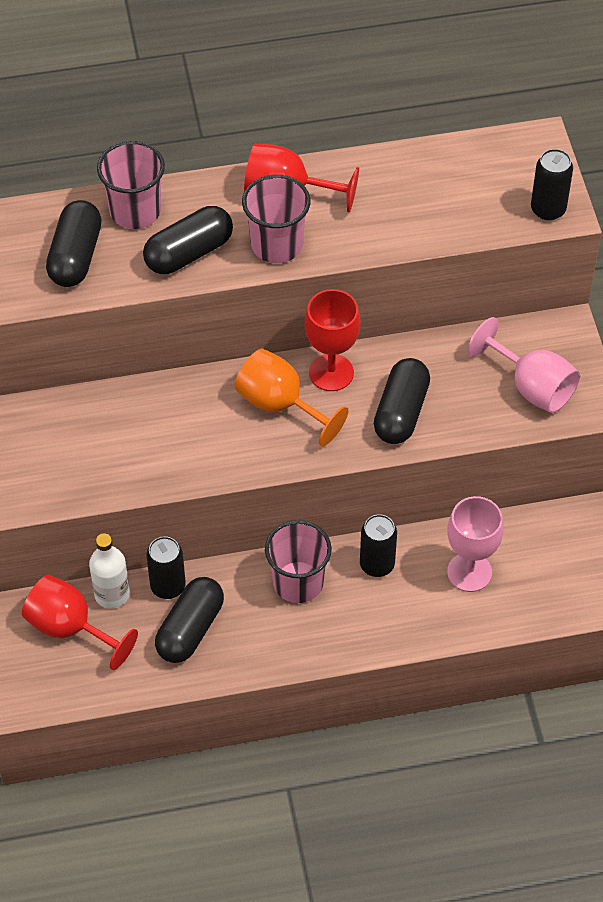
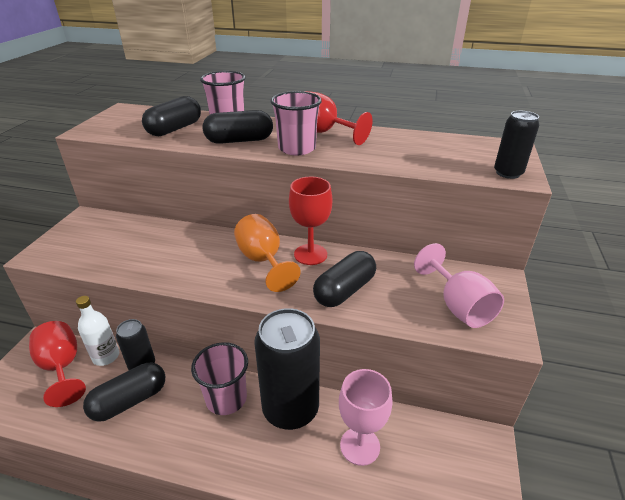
camera: 25 degrees right, 20 degrees down
black can [360,514,397,577] -> black can [254,308,320,430], size x1.94

